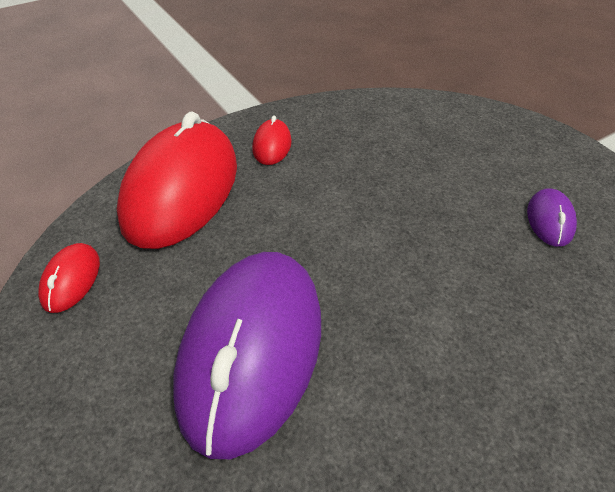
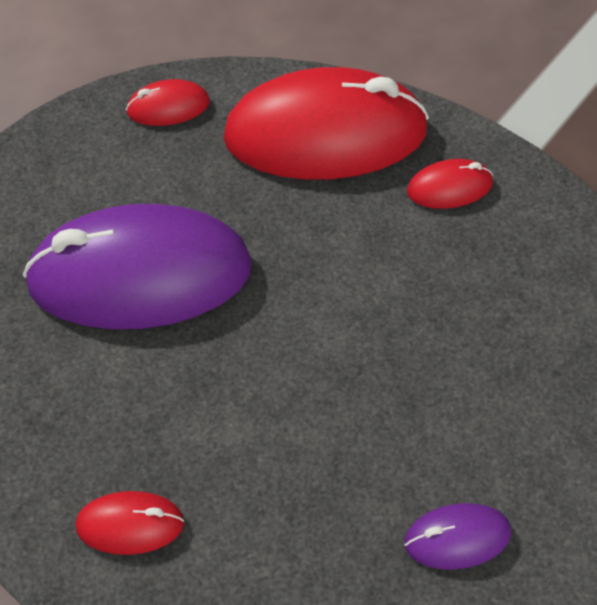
camera: 70 degrees right, 10 degrees up
none -> red mouse [75,491,184,555]

